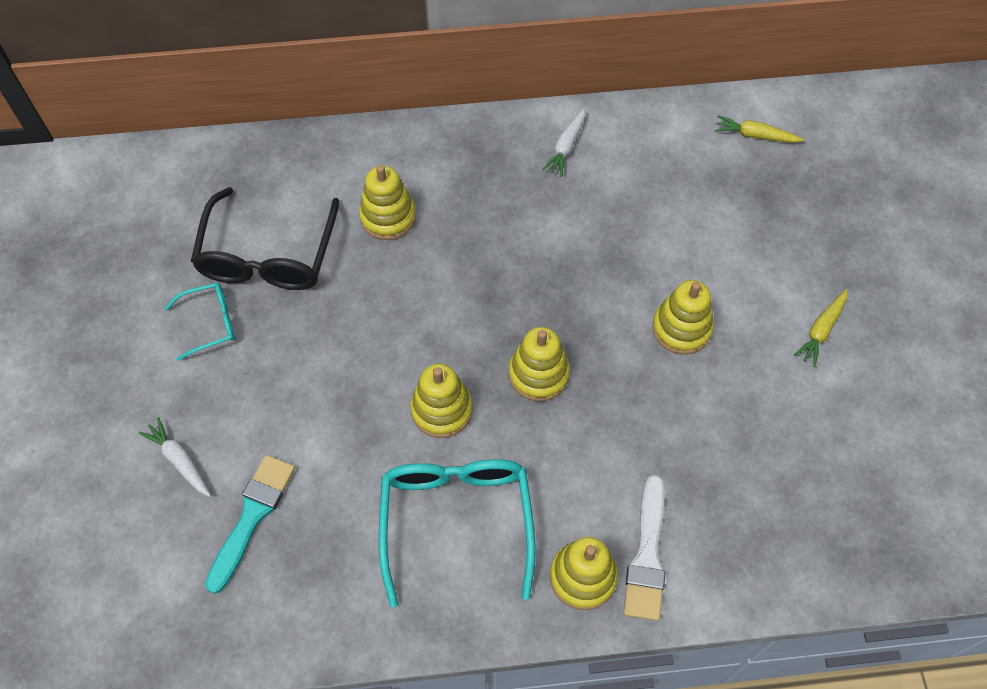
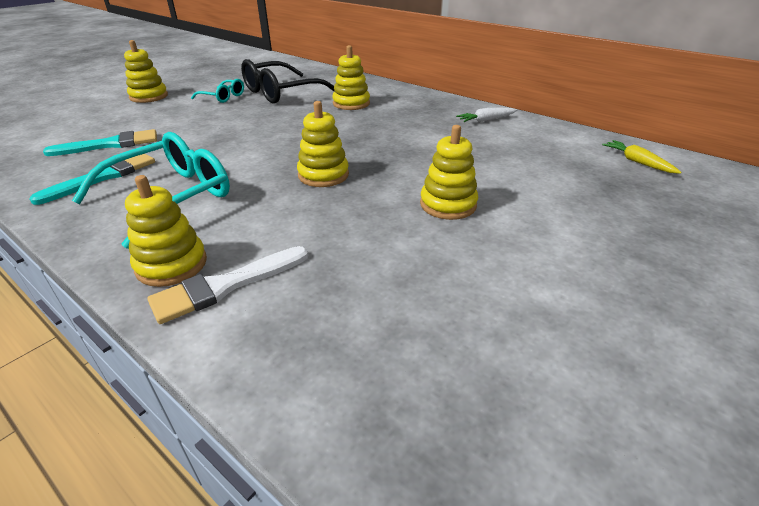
camera: 45 degrees right, 25 degrees down
white carrot [139,417,211,497] -> none
yellow stacking toy [410,363,473,438] -> yellow stacking toy moved to [124,40,168,103]
yellow carrot [794,289,847,367] -> none
none -> turquoise brush [29,154,155,205]

